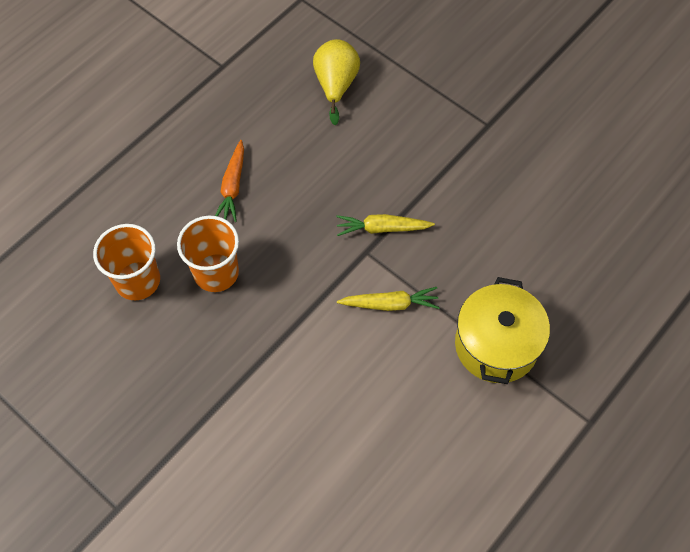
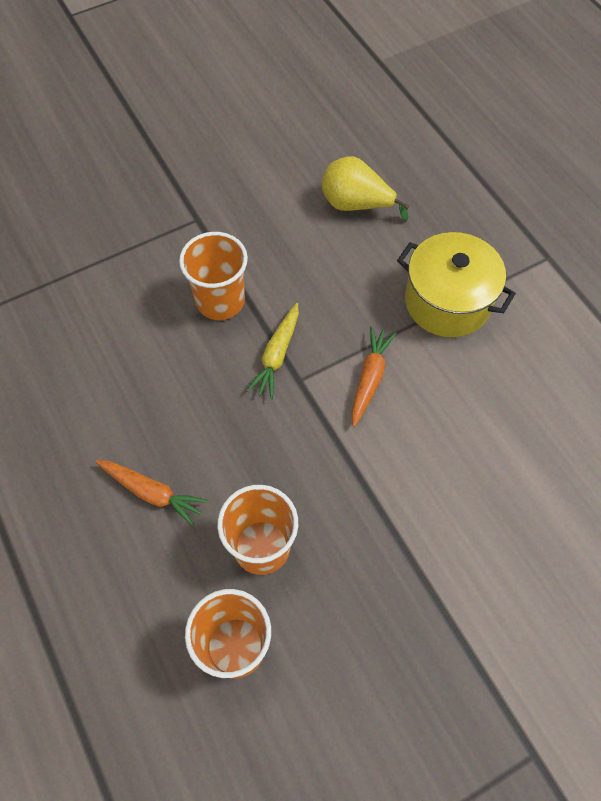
camera: 70 degrees left, 0 degrees up
yellow pear [313,39,360,125] -> yellow pear moved to [322,156,410,221]
yellow carrot [337,287,440,311] -> orange carrot [351,326,397,427]
none -> orange cup [179,232,248,320]

